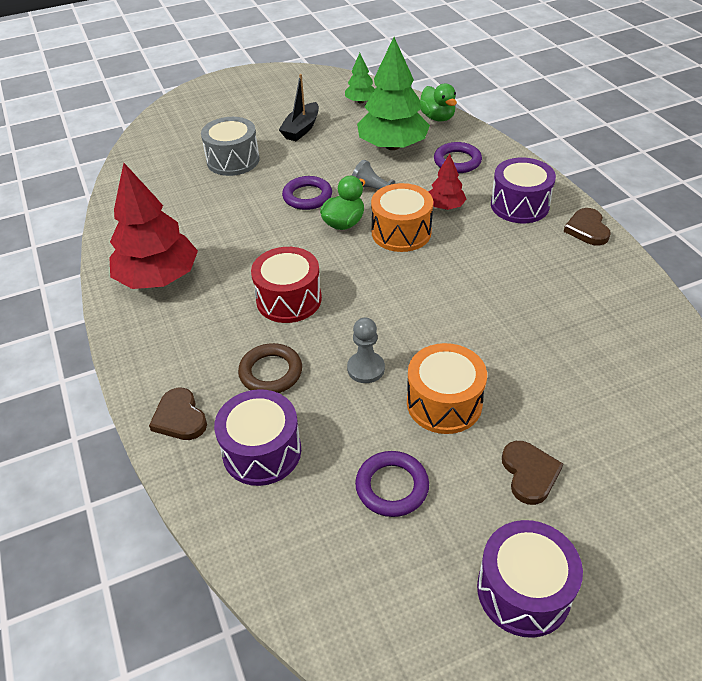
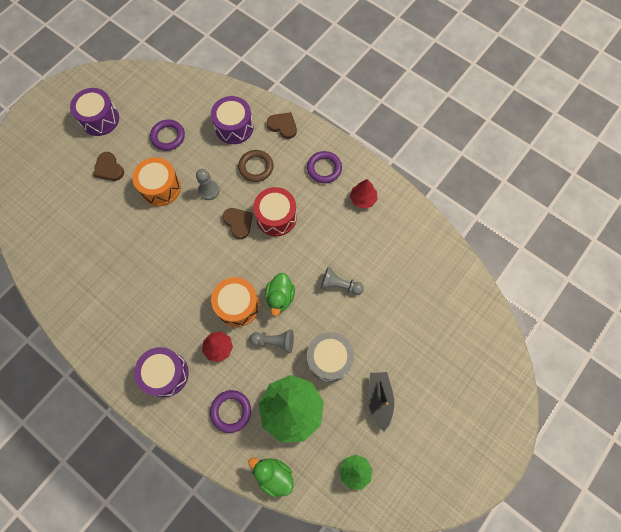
camera: 150 degrees right, 25 degrees up
red tree [109,163,198,289] -> red tree [350,179,378,209], size x0.50
grey drum [201,117,260,176] -> grey drum moved to [307,332,354,382]
purple ring [282,176,332,210] -> purple ring moved to [307,151,342,183]
brown heart [563,208,611,246] -> brown heart moved to [222,208,253,239]
none -> grey pawn [321,267,364,295]

